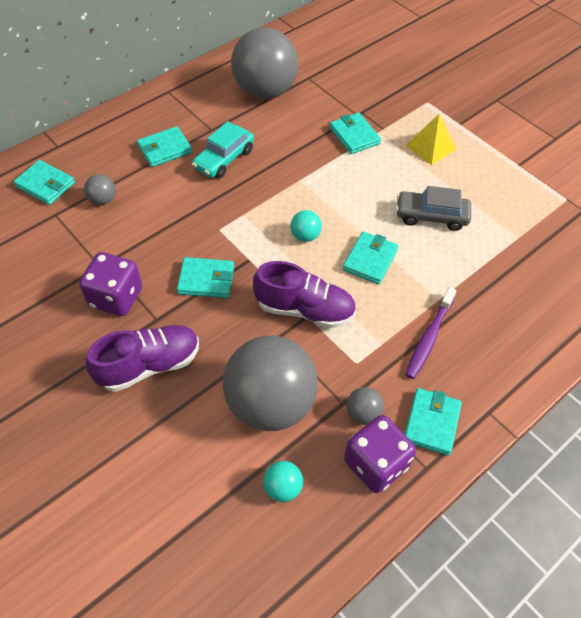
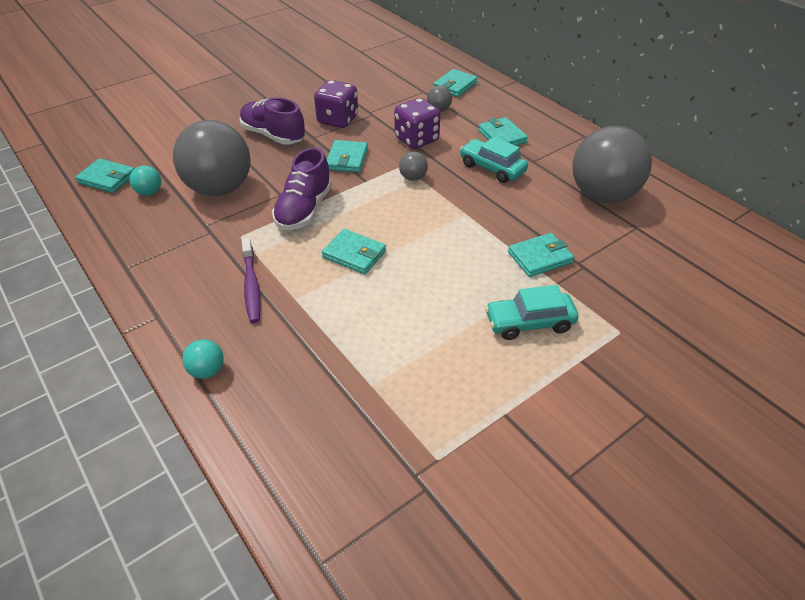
camera: 95 degrees right, 10 degrees down
purple shoe [86,325,199,392] -> purple shoe turned 150 degrees clockwise [239,97,305,145]
turquoise ball [290,210,322,242] -> turquoise ball moved to [182,339,224,379]
purple dice [344,415,416,493] -> purple dice moved to [394,98,441,149]
grey ball [346,387,384,425] -> grey ball moved to [399,151,428,181]
grey car [396,186,471,231] -> none
yellow pyramid [405,114,456,165] -> turquoise car [485,285,578,340]
purple toothbrush [405,287,457,379] -> purple toothbrush turned 135 degrees counterclockwise [242,238,261,323]
turquoise wallet [405,388,462,456] -> turquoise wallet moved to [75,158,135,193]

